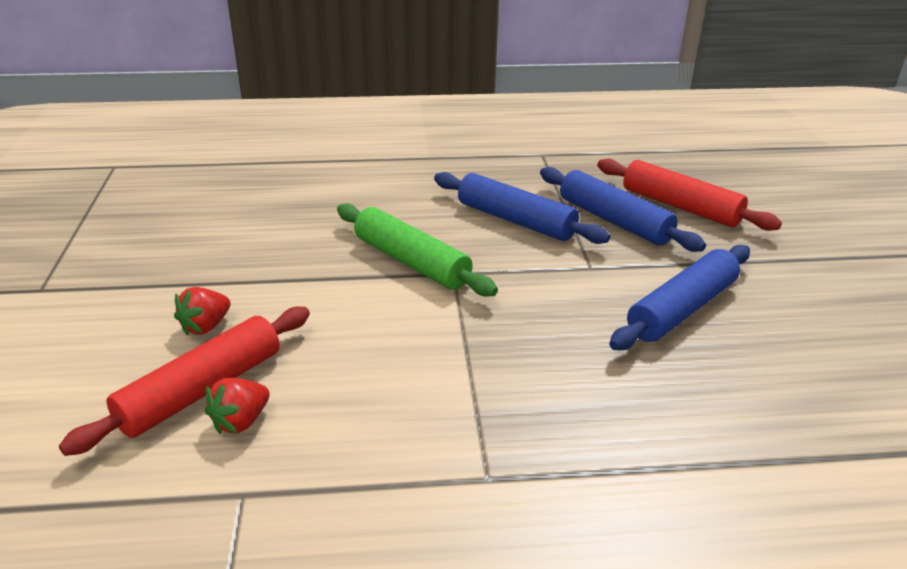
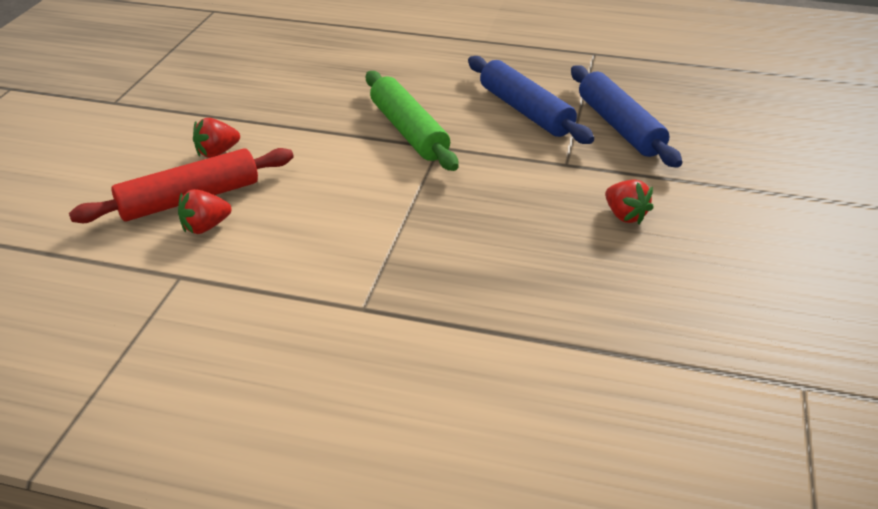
camera: 20 degrees right, 5 degrees up
red rolling pin [597,159,782,231] -> none
blue rolling pin [609,245,750,350] -> red strawberry [605,179,654,224]

